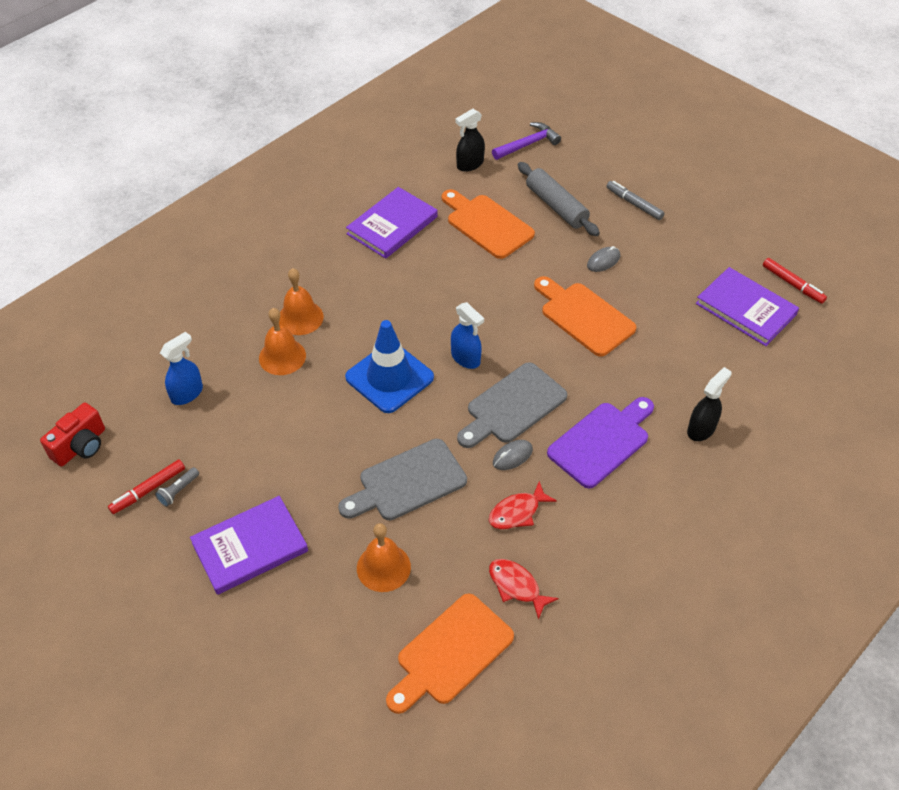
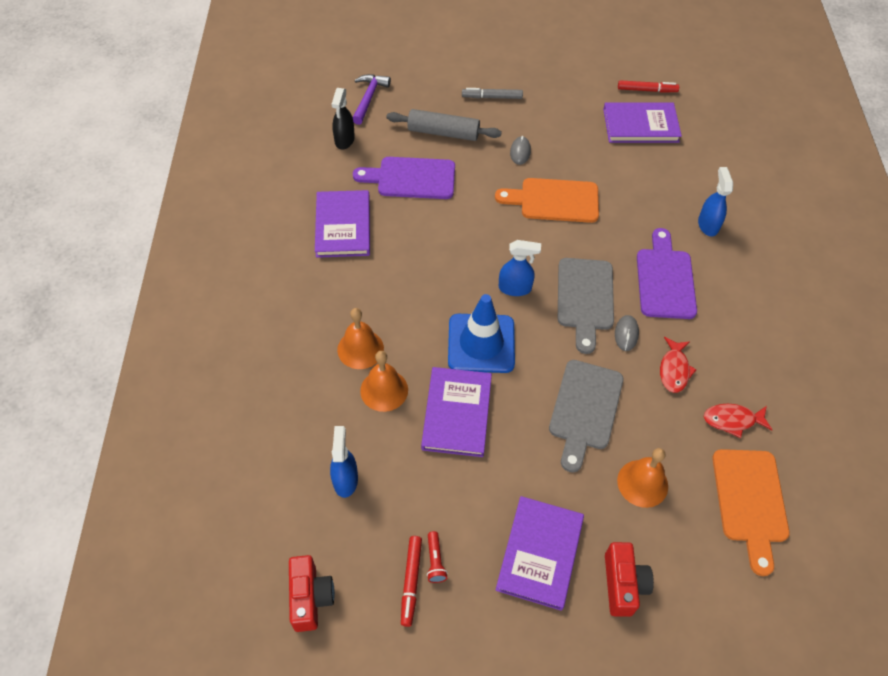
camera: 45 degrees left, 5 degrees up
grey flashlight [155,467,199,507] -> red flashlight [427,531,448,583]
orange cutting board [442,189,535,259] -> purple cutting board [353,157,455,199]
black spray bottle [687,367,732,441] -> blue spray bottle [698,167,733,237]
none -> purple book [421,367,492,457]
none -> red camera [605,542,654,617]

